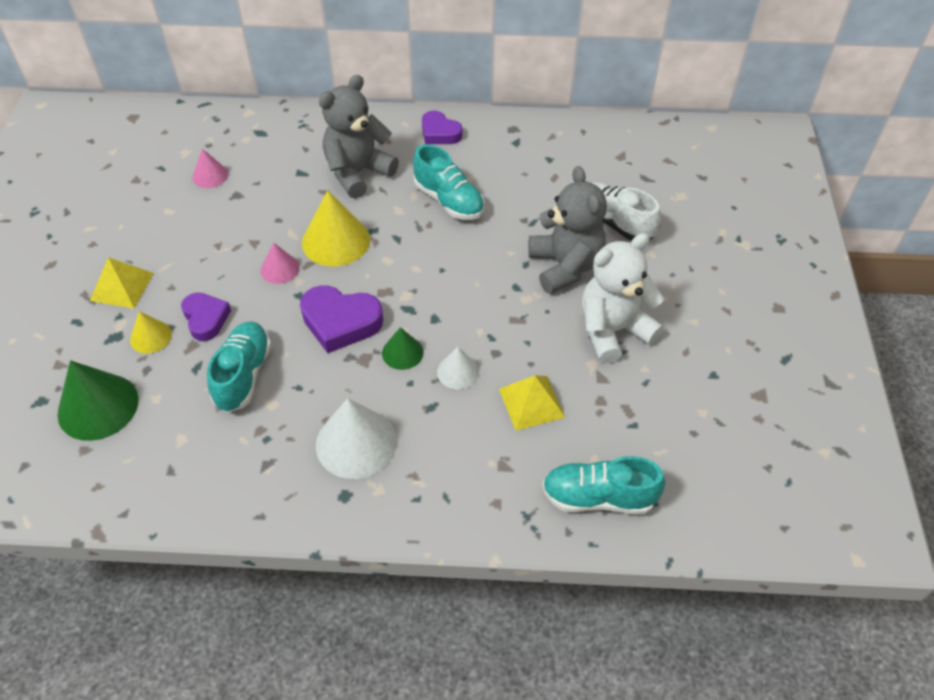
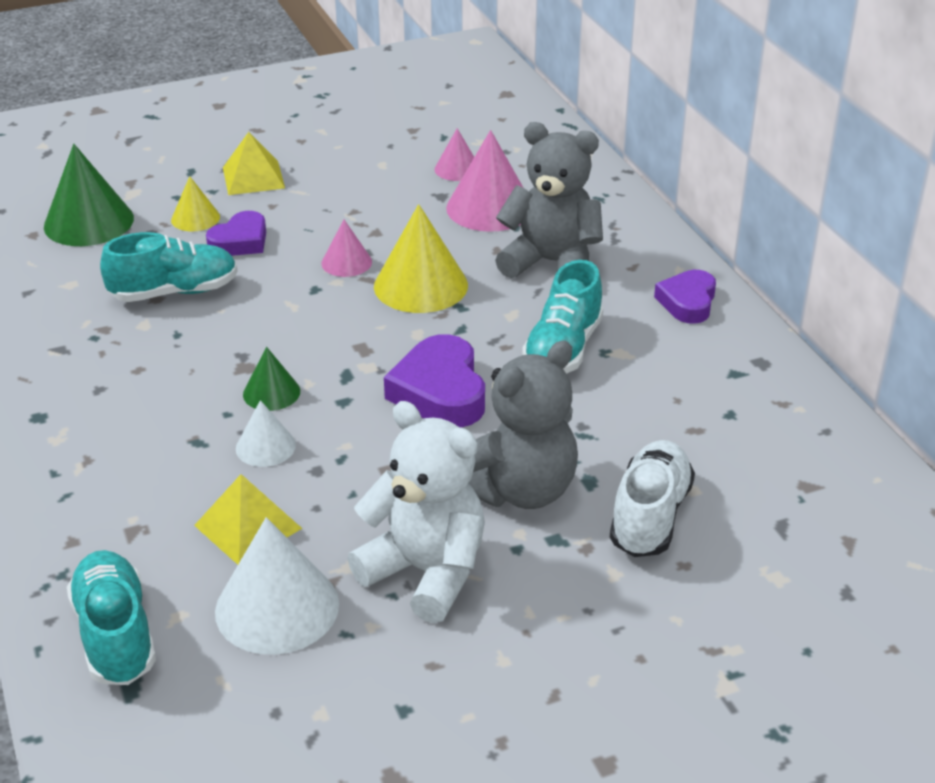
camera: 65 degrees right, 15 degrees down
purple heart [300,285,383,353] -> purple heart moved to [384,334,485,427]
white cone [316,398,397,479] -> white cone moved to [215,517,339,655]
none -> pink cone [446,130,523,232]

